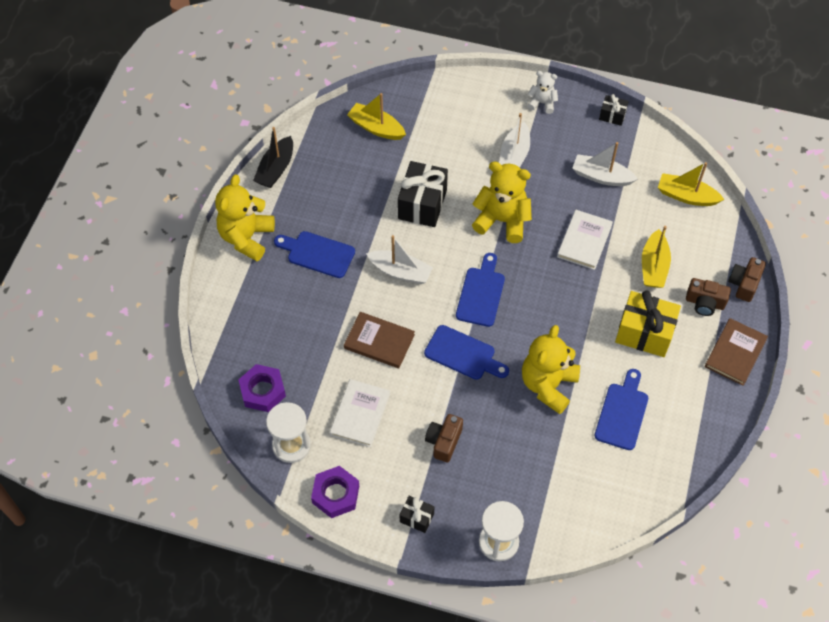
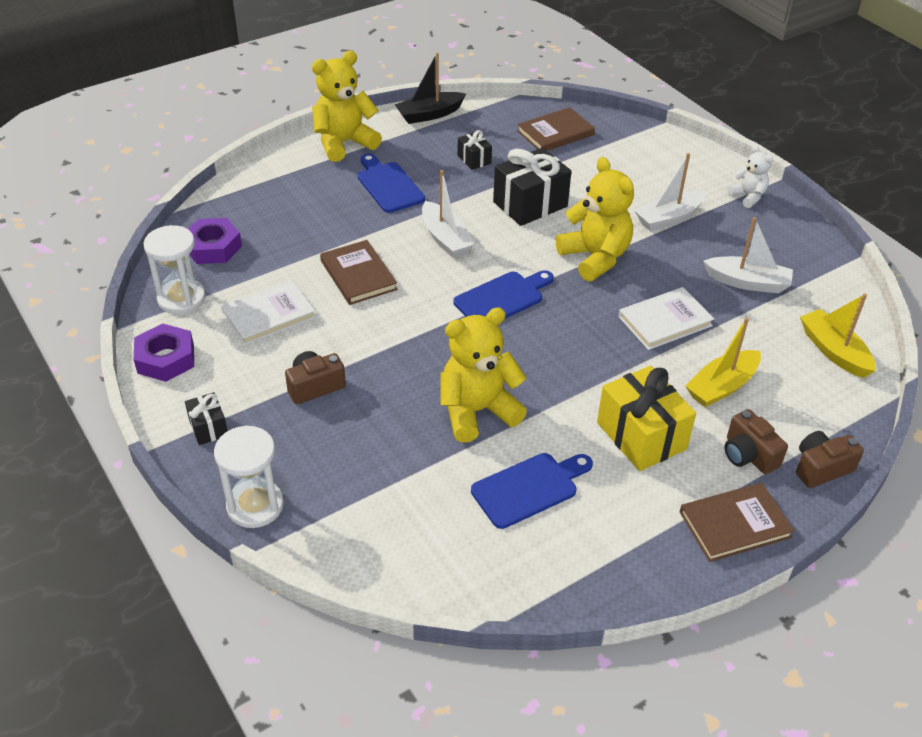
camera: 40 degrees right, 15 degrees down
yellow boat [347,93,406,140] -> brown book [517,107,595,151]
blue cutting board [424,325,509,380] -> none
white boat [572,142,638,186] -> white boat turned 135 degrees clockwise [703,217,793,293]
black gift [599,94,629,126] -> black gift moved to [457,130,492,170]

